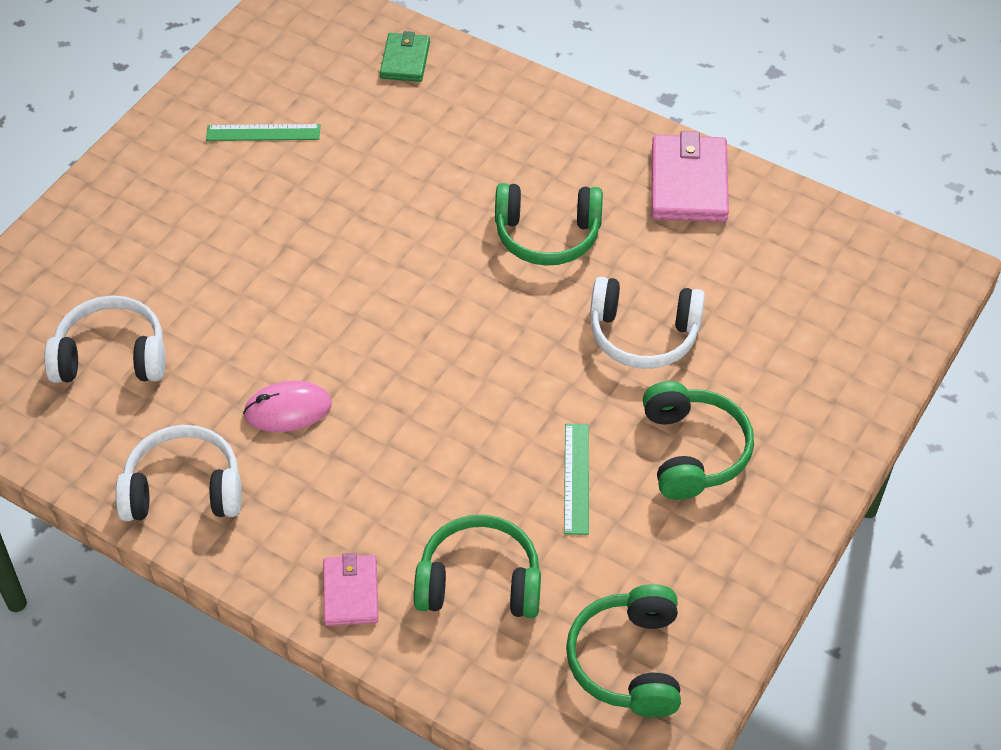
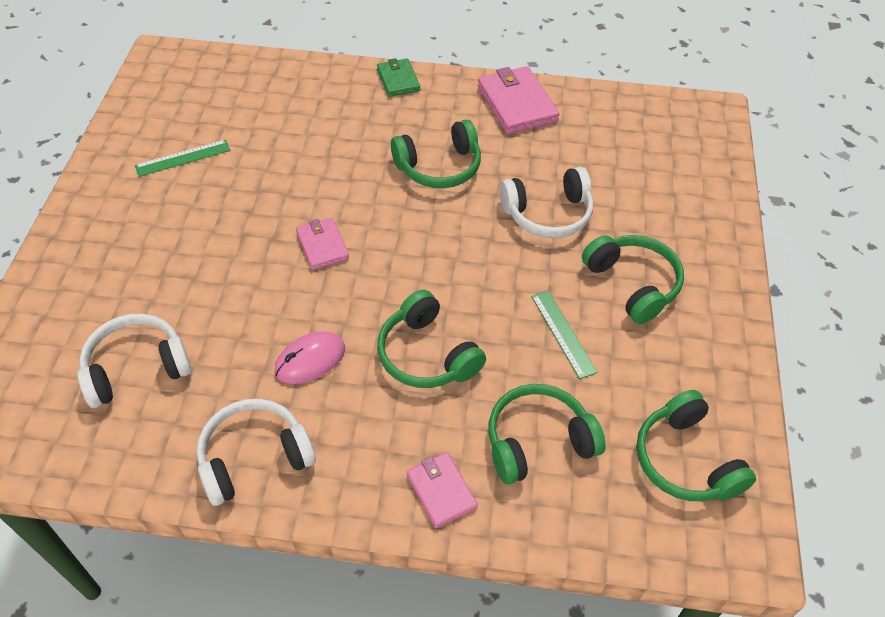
camera: 25 degrees left, 0 degrees up
green wallet [380,31,430,82] -> green wallet moved to [377,58,420,97]
none -> pink wallet [296,218,349,270]
none -> green headphones [377,290,486,388]

